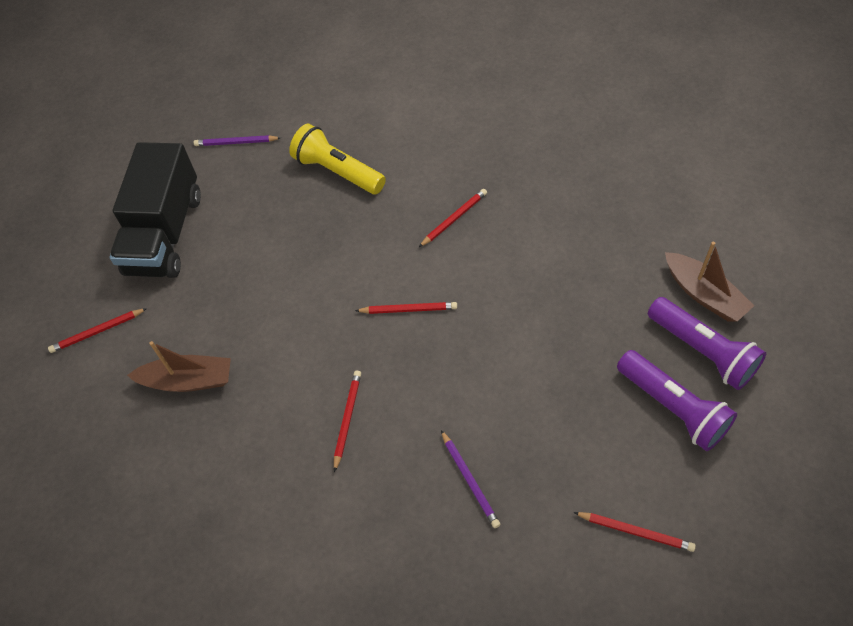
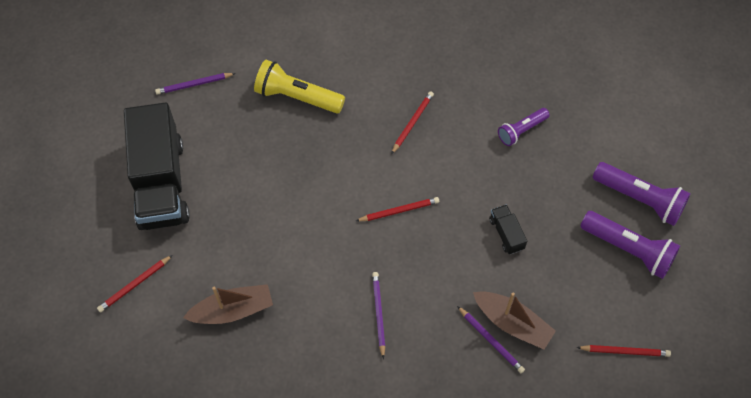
camera: 20 degrees left, 5 degrees up
red pencil [334,371,361,472] -> purple pencil [372,272,386,359]
brown boat [665,242,754,322] -> brown boat moved to [473,291,556,349]
none -> black truck [489,204,527,254]
none -> purple flashlight [498,108,550,146]

